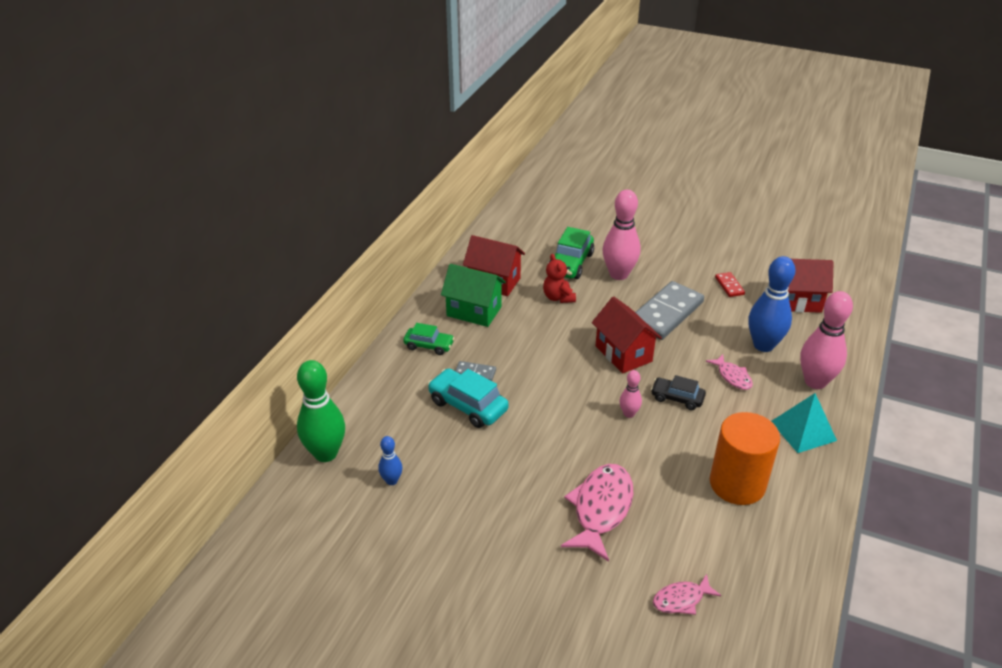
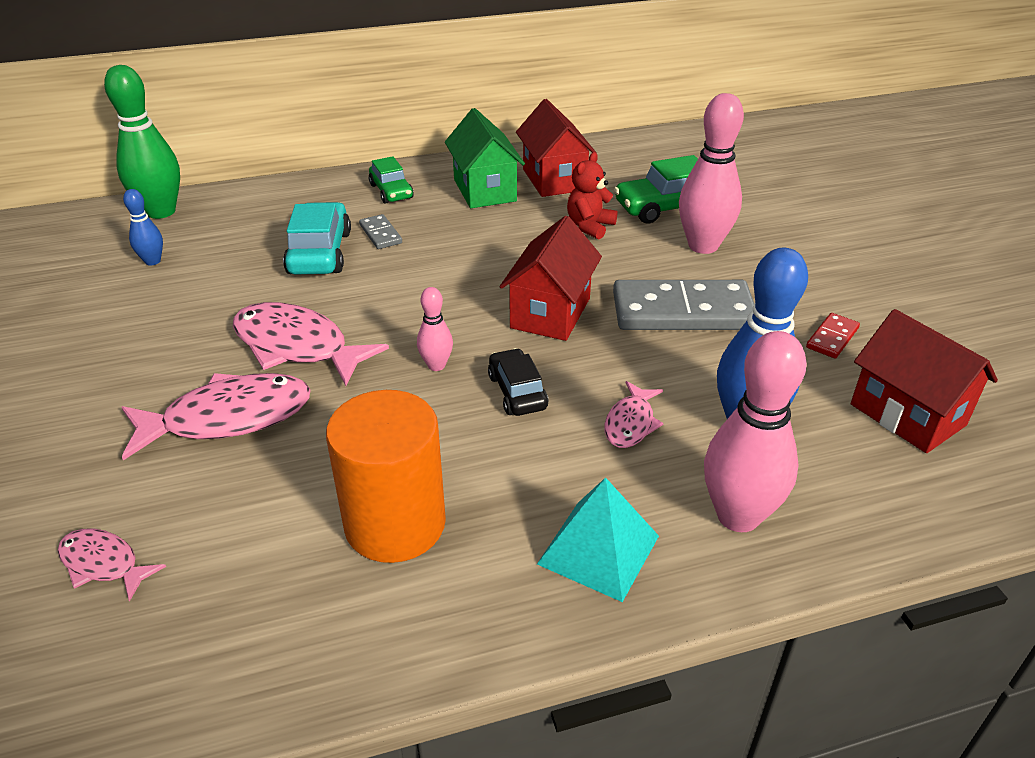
camera: 50 degrees right, 0 degrees up
none -> pink fish [233,302,389,386]

